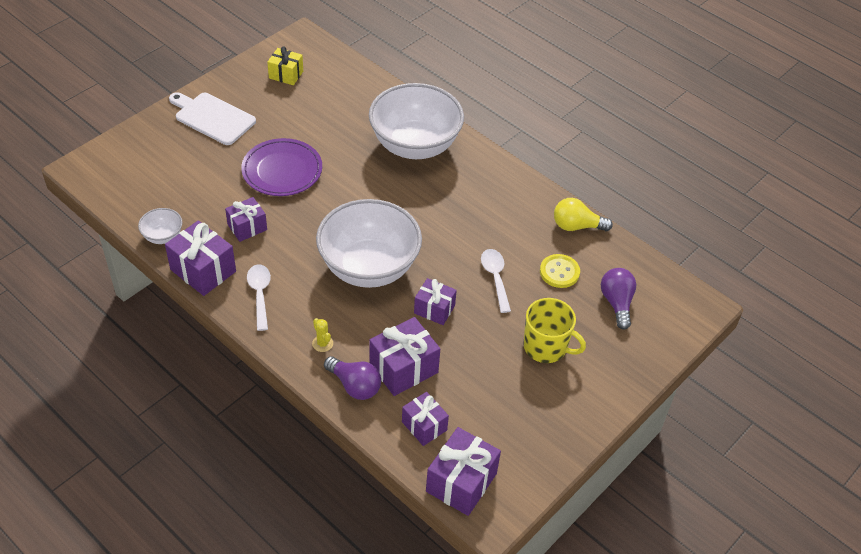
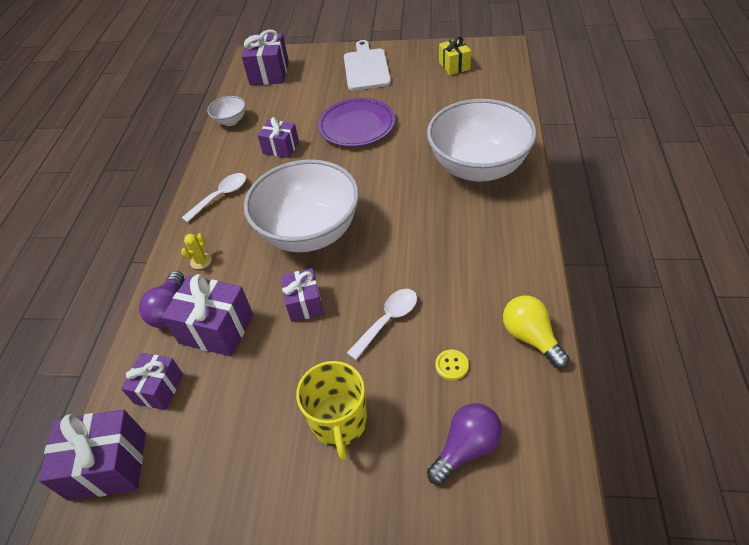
camera: 60 degrees right, 0 degrees up
purple gift [165,220,236,296] -> purple gift moved to [242,30,289,85]
yellow button [540,254,580,288] -> yellow button [435,350,469,380], size x0.63

